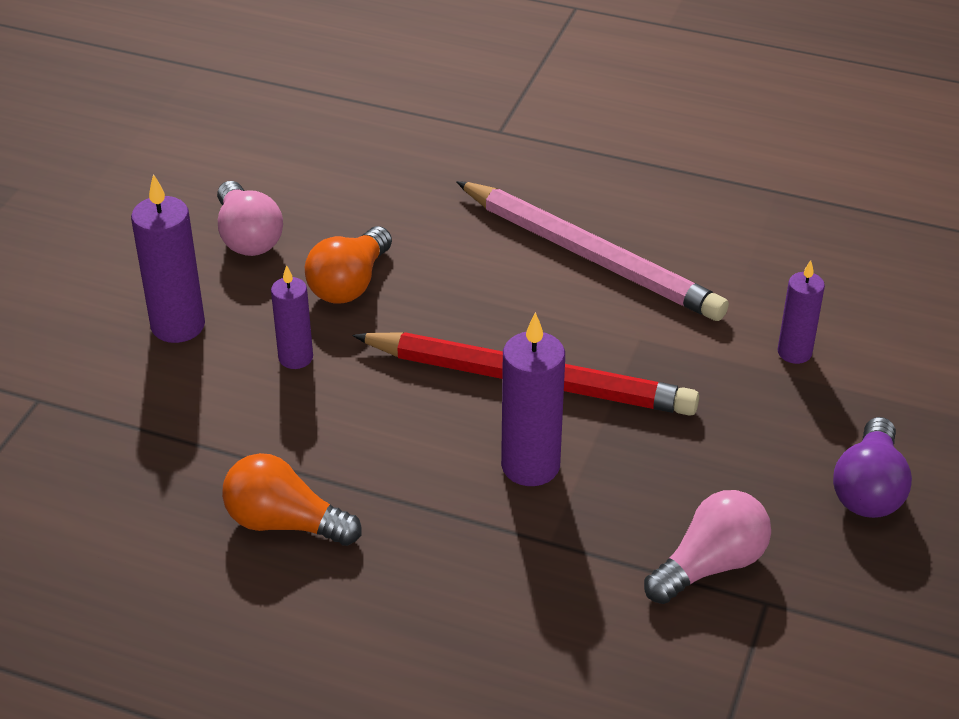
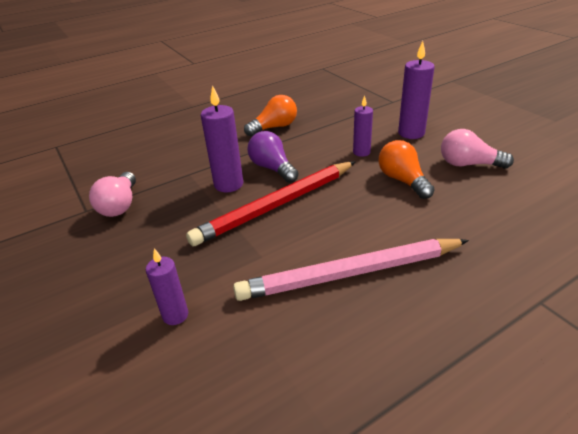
camera: 130 degrees right, 5 degrees down
purple light bulb [833,417,912,518] -> purple light bulb moved to [247,131,299,183]

